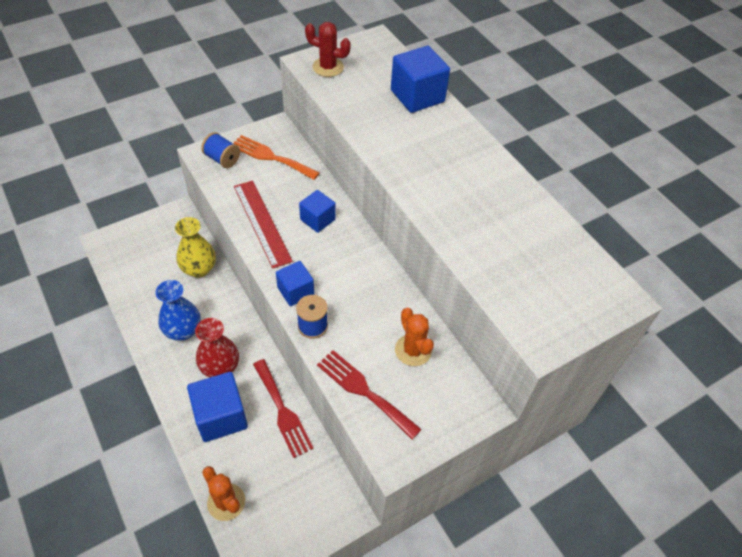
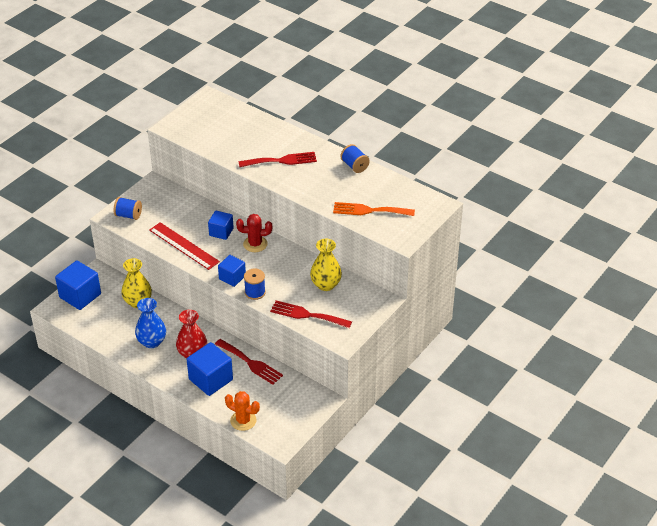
camera: 20 degrees left, 10 degrees down
orange fork [234,135,320,180] -> orange fork moved to [333,202,415,216]
red cactus [305,22,351,77] -> red cactus moved to [236,214,272,252]
blue cube [391,46,450,113] -> blue cube moved to [55,260,101,310]
orange cactus [395,308,434,366] -> yellow vase [310,238,342,291]
none -> red fork [238,152,317,167]
none -> blue spool [340,144,370,173]

